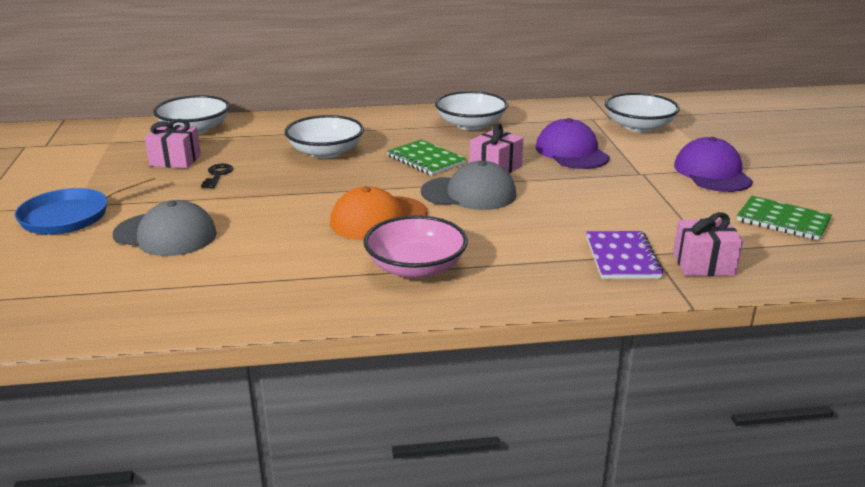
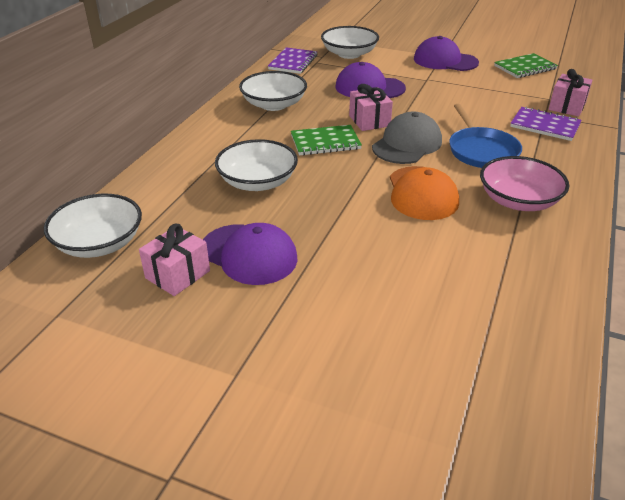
camera: 60 degrees left, 10 degrees up
blue pan [15,174,155,235] -> blue pan moved to [449,104,522,168]
grey cap [113,200,217,256] -> none
black key [201,163,233,188] -> purple cap [203,223,297,285]
none -> purple notebook [268,47,318,74]

